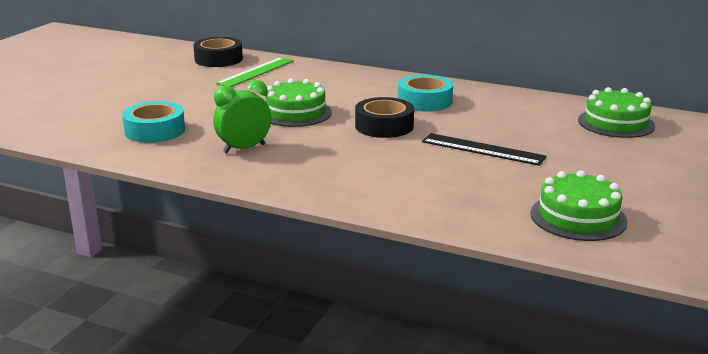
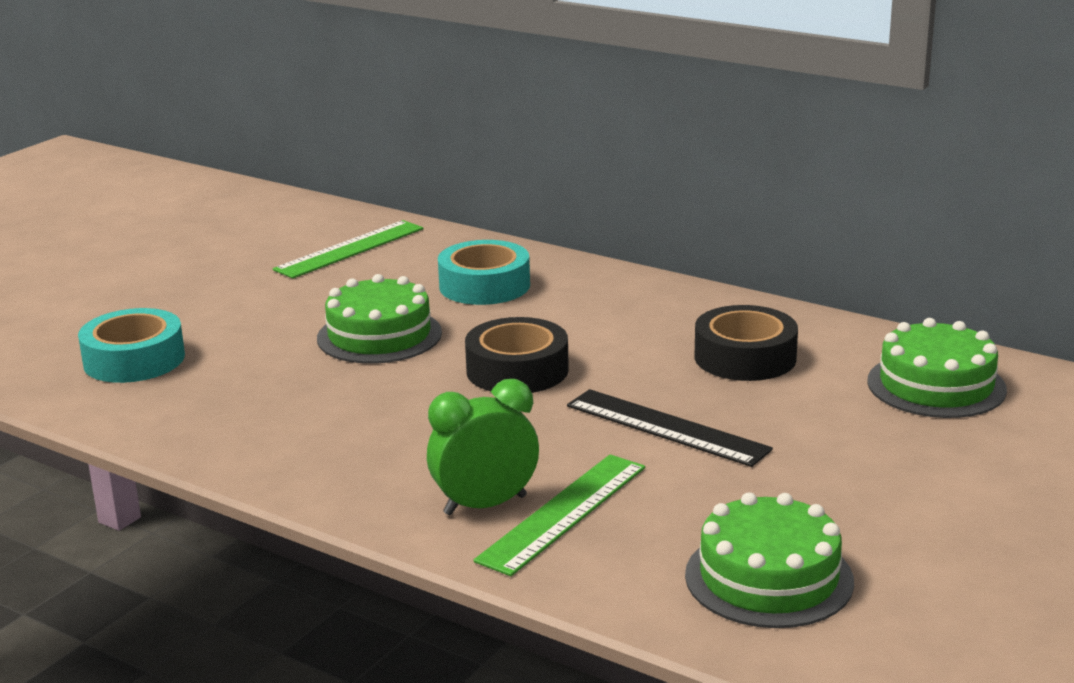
camera: 10 degrees right, 0 degrees up
black tape [193,37,243,67] -> black tape moved to [694,305,798,381]
green clock [213,80,272,153] -> green clock moved to [427,379,539,515]
turquoise tape [398,75,453,111] -> turquoise tape moved to [438,240,530,305]
none -> green ruler [473,454,645,576]

